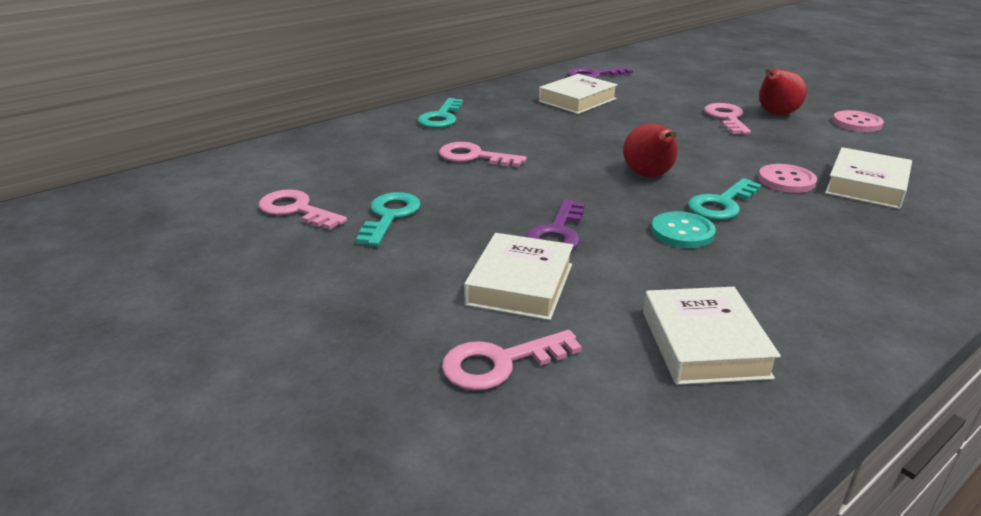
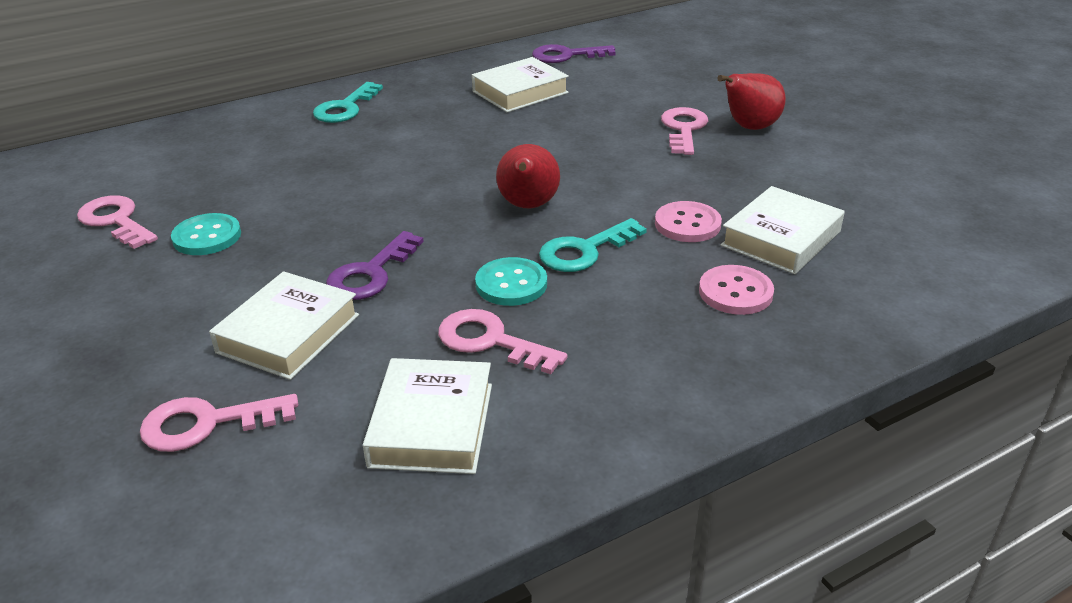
camera: 10 degrees right, 5 degrees up
turquoise key [356,192,421,246] -> turquoise button [171,213,241,255]
pink key [439,142,527,167] -> pink key moved to [438,309,568,374]
pink button [833,110,884,132] -> pink button moved to [699,265,774,315]

